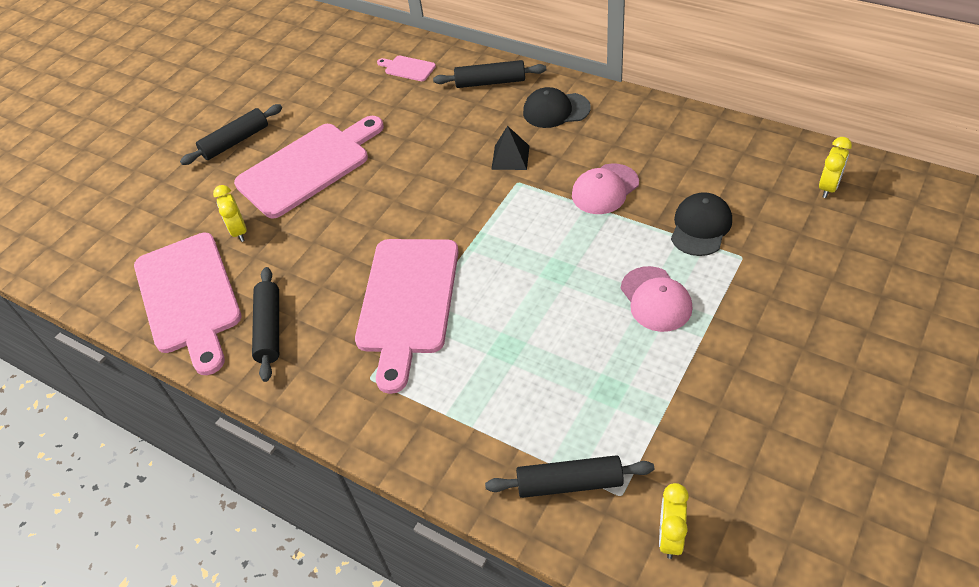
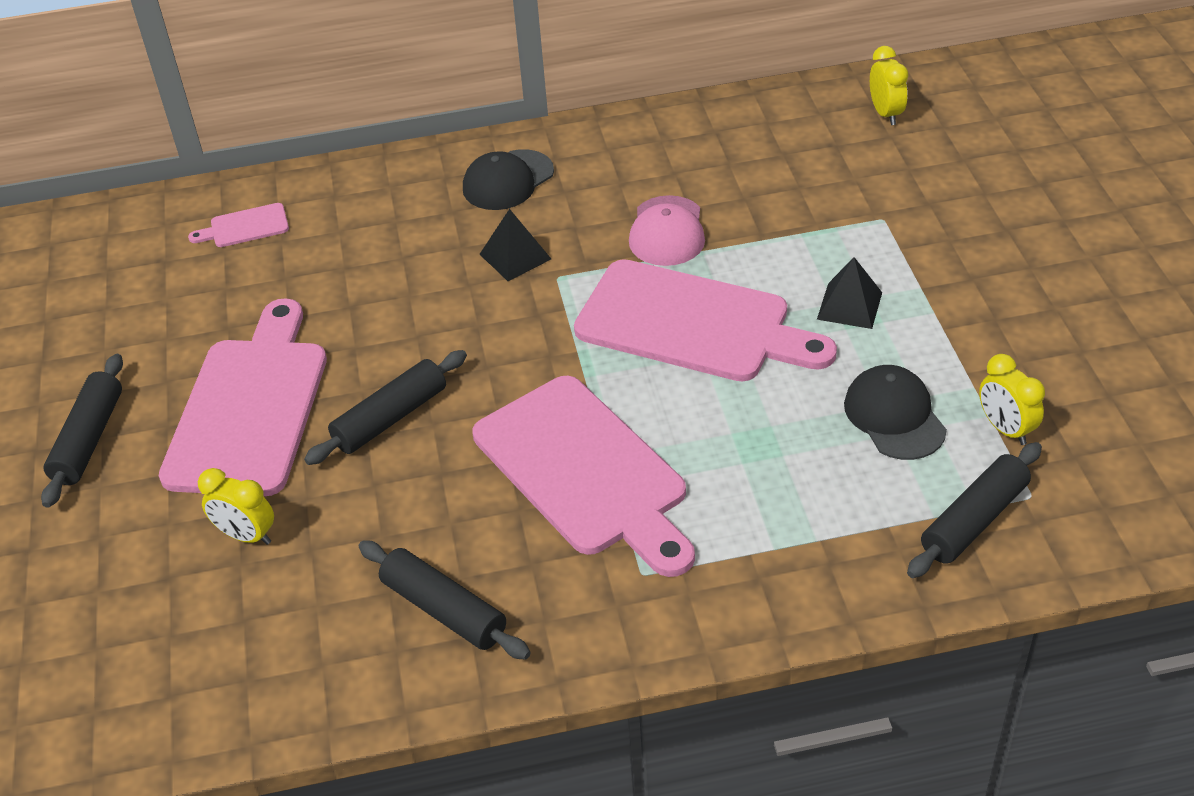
camera: 45 degrees left, 5 degrees down
pink cutting board [134,233,242,375] -> pink cutting board moved to [574,259,837,382]
black rolling pin [433,60,546,88] -> black rolling pin moved to [304,350,467,465]
pink cap [621,266,693,332] -> black pyramid [817,257,882,329]
yellow clock [659,483,689,559] -> yellow clock moved to [979,354,1045,445]
black cap [671,192,732,256] -> black cap moved to [844,365,947,460]

